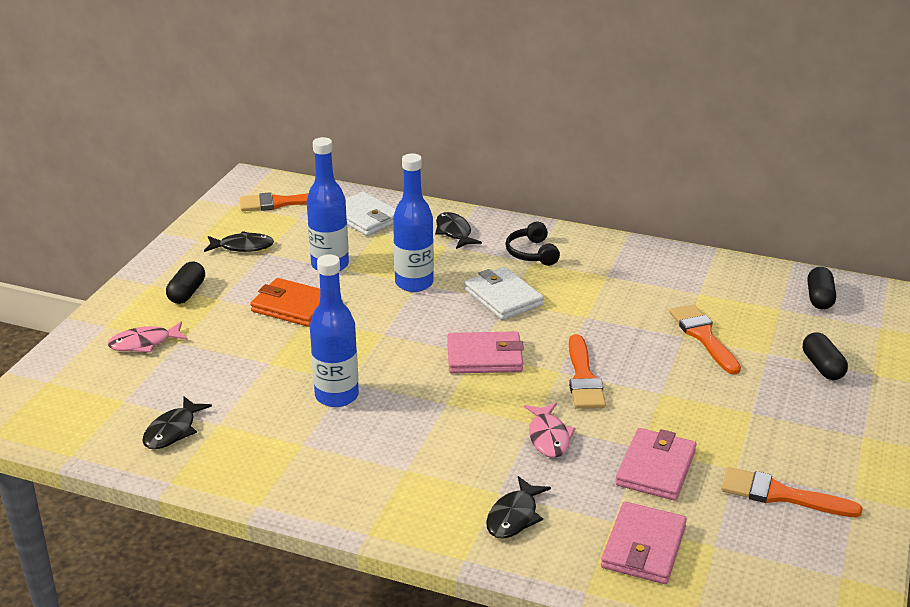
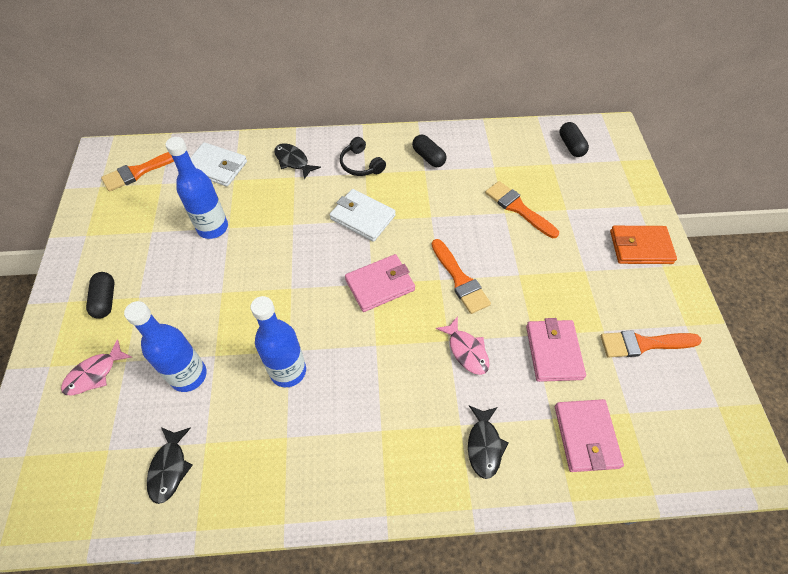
camera: 25 degrees left, 25 degrees up
black fish [204,231,274,252] -> none
orange wallet [250,278,320,327] -> orange wallet moved to [610,226,677,264]
blue bottle [393,153,434,292] -> blue bottle moved to [124,301,207,392]
black capsule [803,332,848,380] -> black capsule moved to [412,135,446,167]

